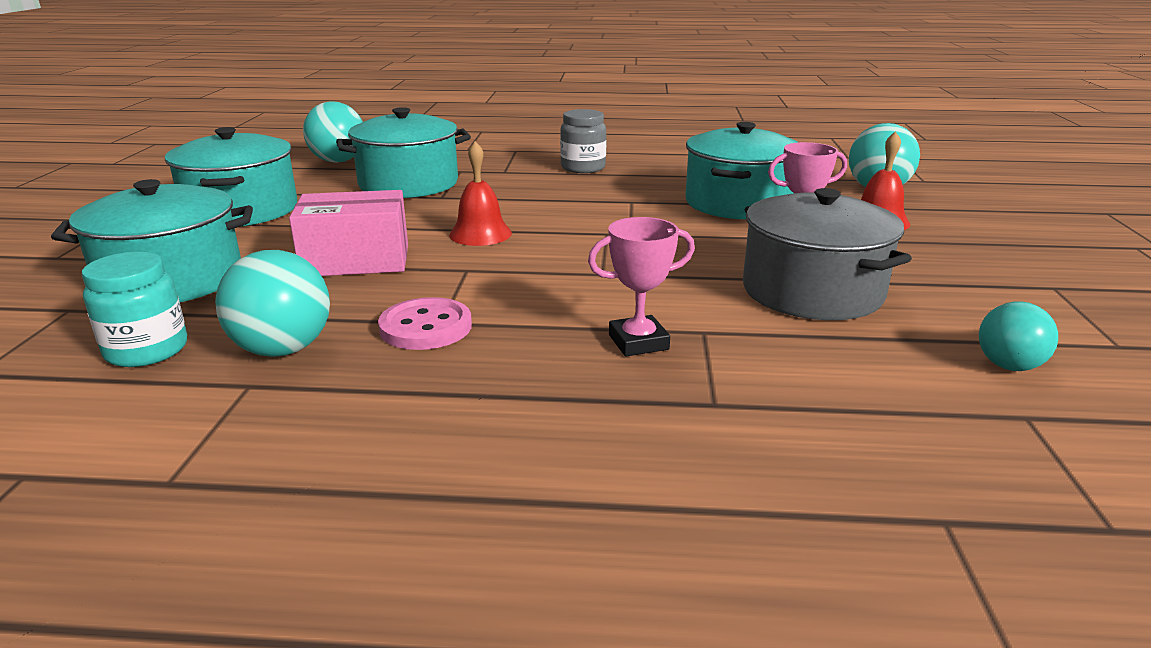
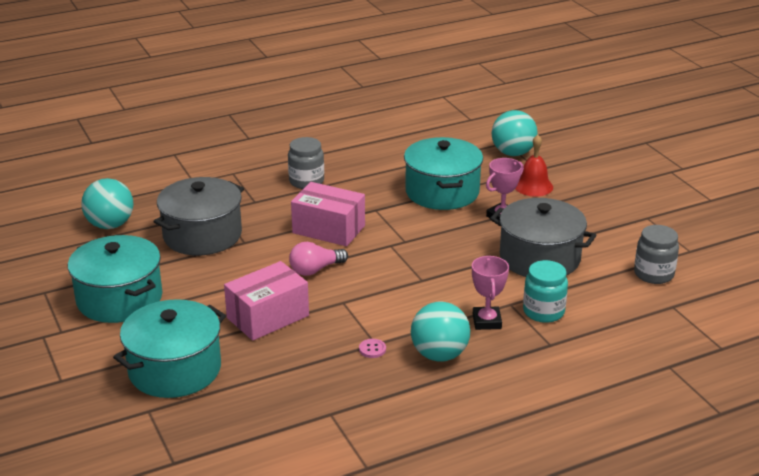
camera: 30 degrees left, 5 degrees up
turquoise jar [82,252,187,367] -> turquoise jar moved to [523,260,568,323]
turquoise ball [215,250,330,357] -> turquoise ball moved to [411,302,470,362]
turquoise pot [336,107,471,198] -> grey pot [153,177,244,255]
pink button [378,297,472,350] -> pink button [359,339,386,358], size x0.50
red bell [449,141,512,246] -> pink light bulb [289,242,348,276]
pink trophy [588,217,695,356] -> pink trophy turned 45 degrees counterclockwise [472,256,509,330]
turquoise light bulb [979,301,1058,371] -> grey jar [634,225,679,284]
none -> pink box [291,182,365,246]

